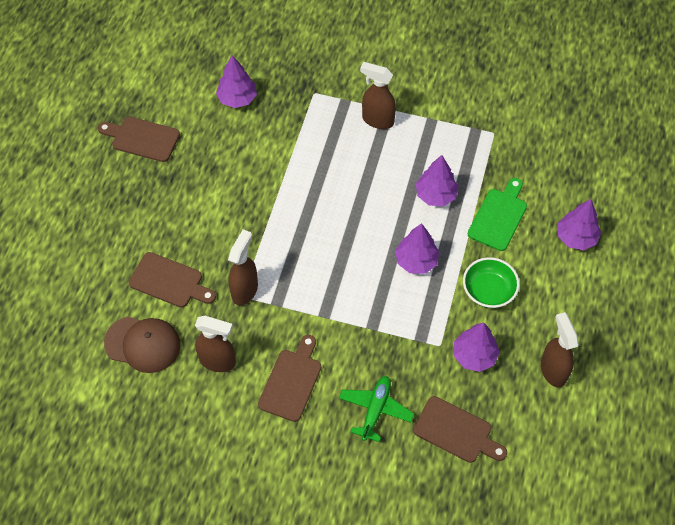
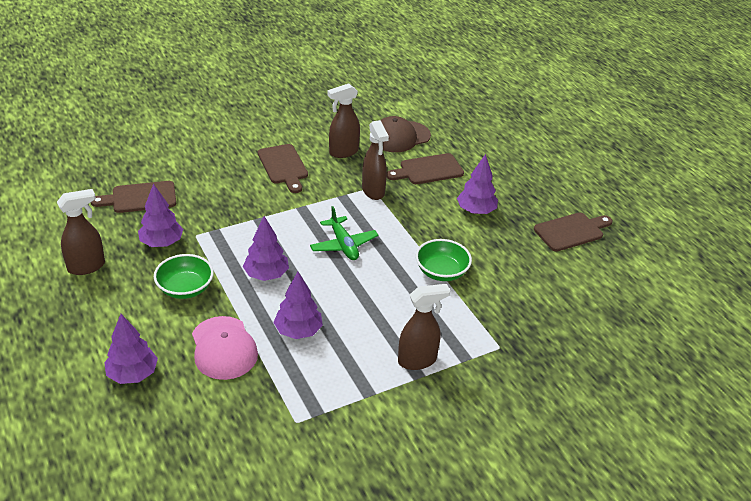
camera: 135 degrees right, 20 degrees down
purple tree [216,55,257,108] -> purple tree moved to [457,154,498,214]
green plane [339,376,414,442] -> green plane moved to [310,206,378,260]
green cutting board [468,178,527,251] -> pink cap [192,316,258,380]
brown spray bottle [541,312,579,387] -> brown spray bottle turned 60 degrees counterclockwise [57,189,105,275]
none -> green bowl [416,239,472,281]

